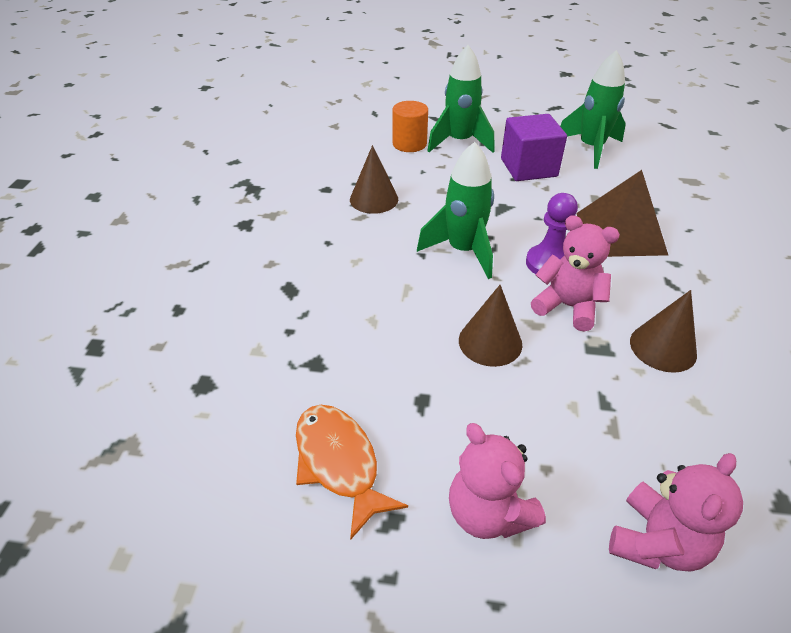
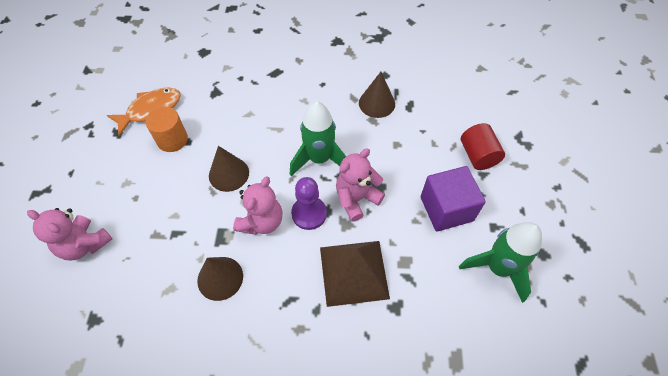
camera: 85 degrees right, 15 degrees up
orange cylinder [392,101,428,152] -> orange cylinder moved to [145,107,188,152]
green rocket [427,45,494,153] -> red cylinder [461,123,505,170]
pink teddy bear [449,423,546,539] -> pink teddy bear moved to [336,149,385,222]

